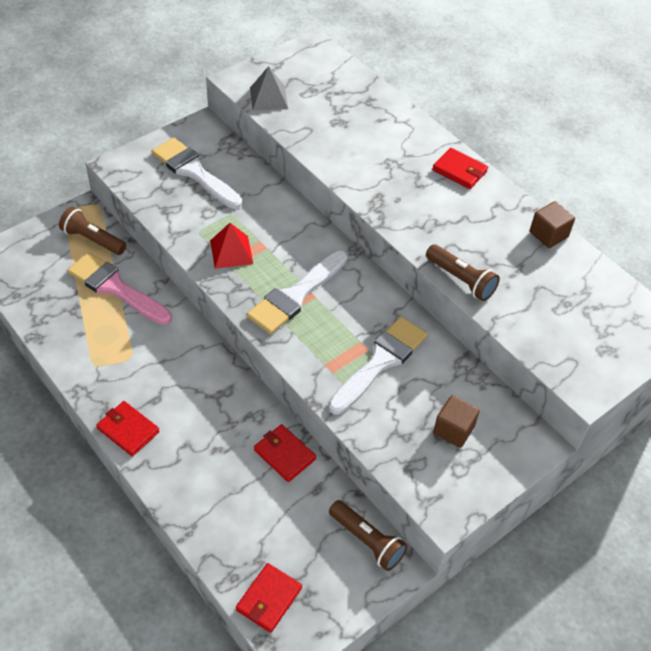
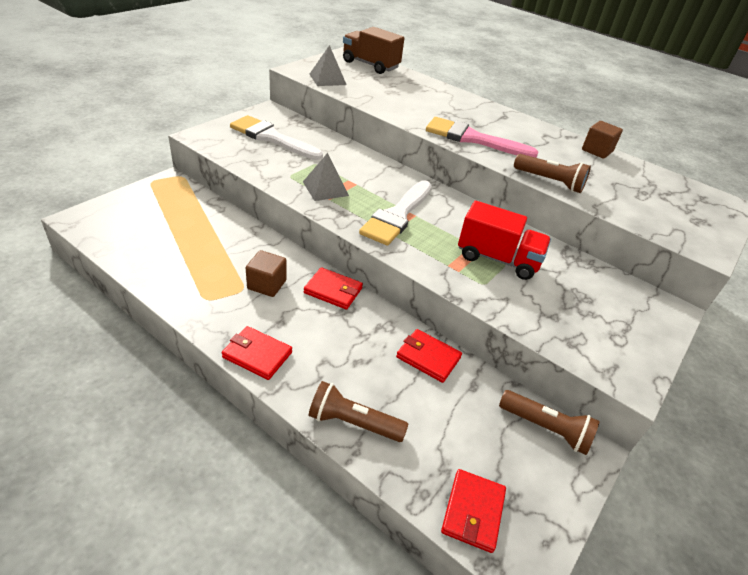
camera: 15 degrees left, 10 degrees down
brown flashlight [59,207,126,255] -> brown flashlight moved to [309,381,408,442]
pink brush [67,252,172,325] -> pink brush moved to [426,117,538,158]
red pyramid [210,223,253,269] -> grey pyramid [303,153,349,201]
white brush [328,317,427,414] -> red truck [458,200,551,280]
red wallet [432,148,488,189] -> red wallet moved to [304,267,363,310]
brown cube [433,395,480,448] -> brown cube moved to [246,250,287,297]
none -> brown truck [343,27,404,74]

